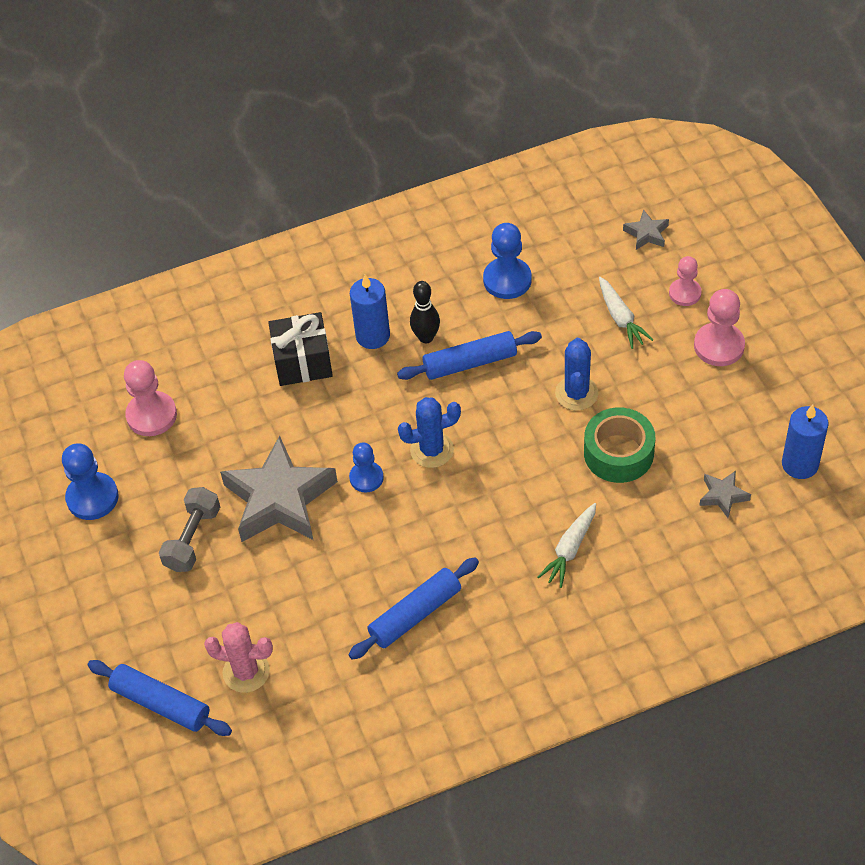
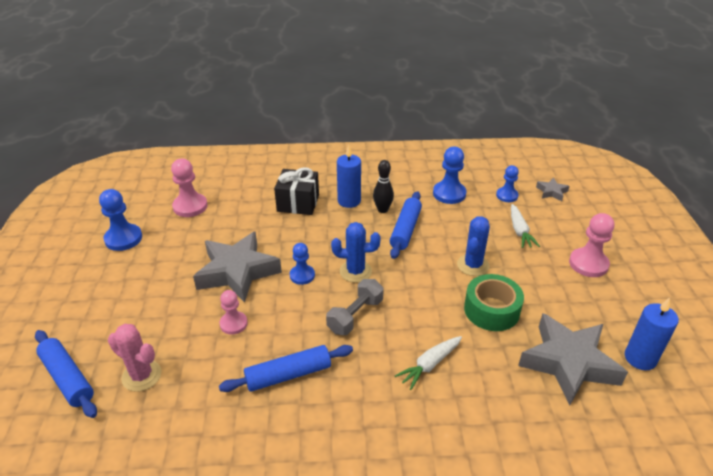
camera: 15 degrees right, 15 degrees down
grey dumbbell [159,487,220,572] -> grey dumbbell moved to [326,279,384,335]
blue rolling pin [397,331,542,380] -> blue rolling pin turned 75 degrees counterclockwise [390,191,422,259]
pink pawn [669,256,702,306] -> pink pawn moved to [219,290,248,335]
grey star [699,471,751,518] -> grey star [518,313,628,406], size x2.28
none -> blue pawn [496,165,519,202]

